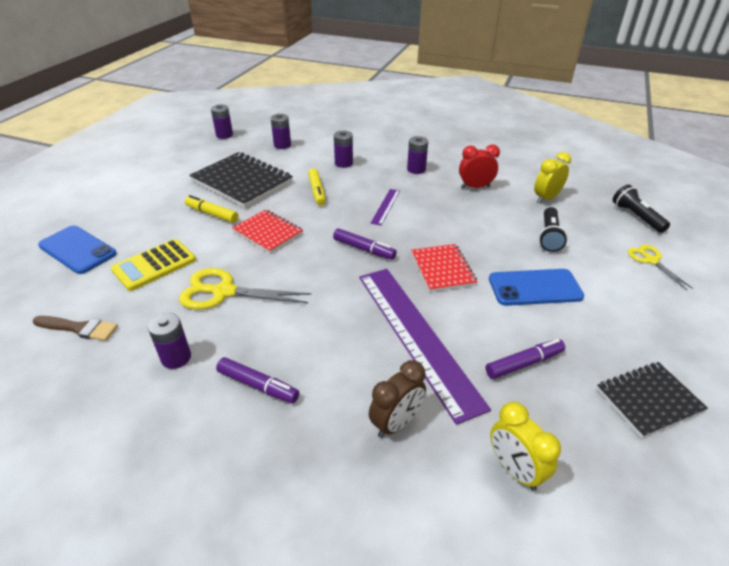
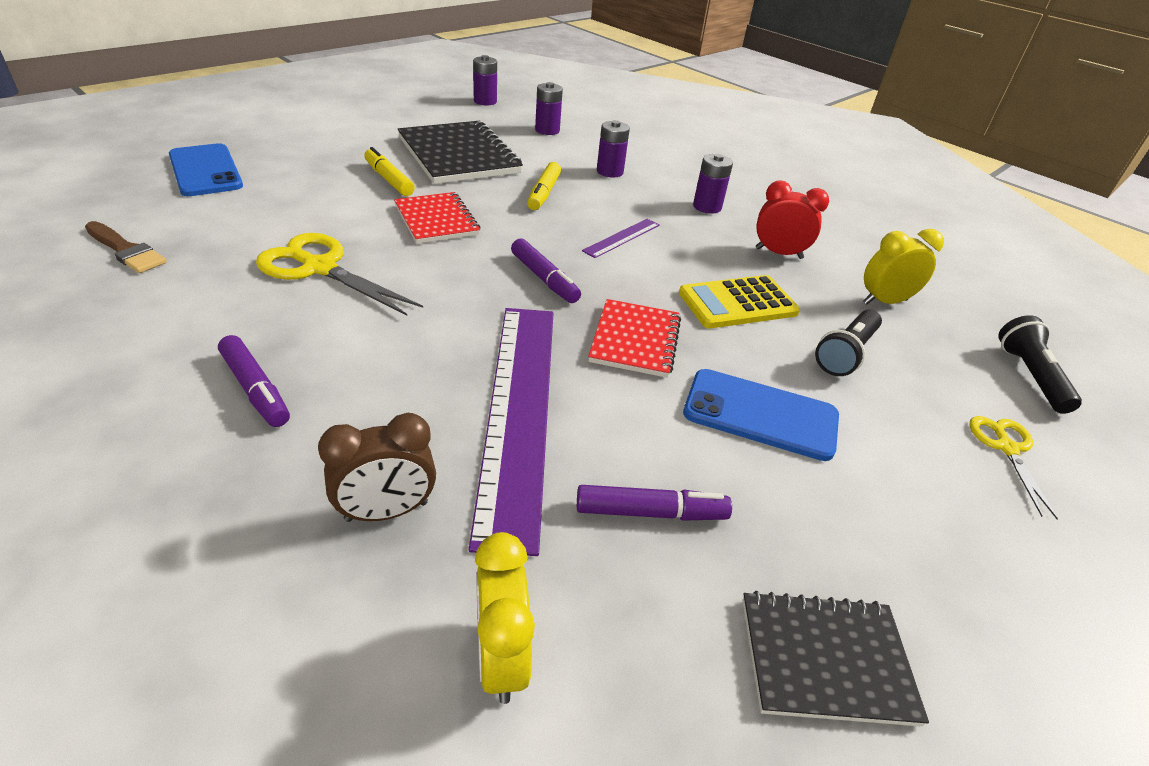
camera: 20 degrees right, 0 degrees up
yellow calculator [111,239,196,291] -> yellow calculator moved to [679,275,800,328]
purple battery [148,313,191,369] -> none

